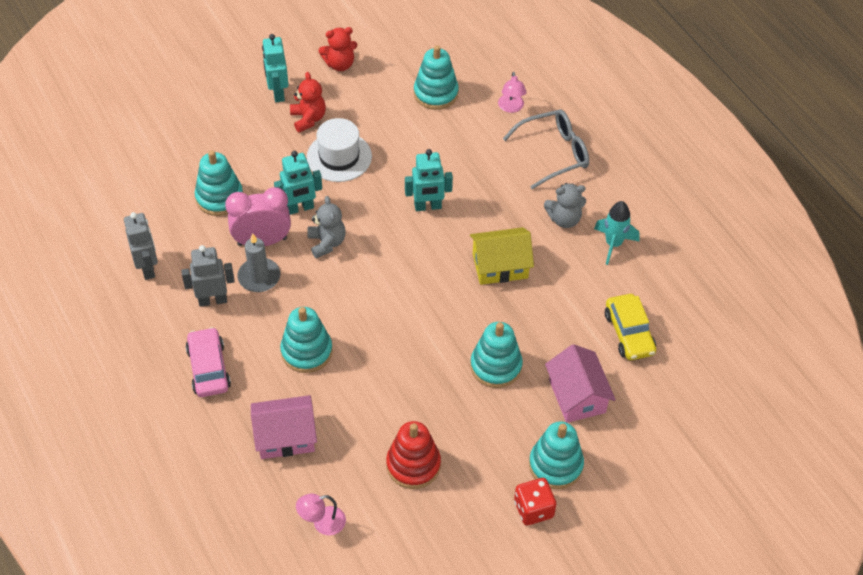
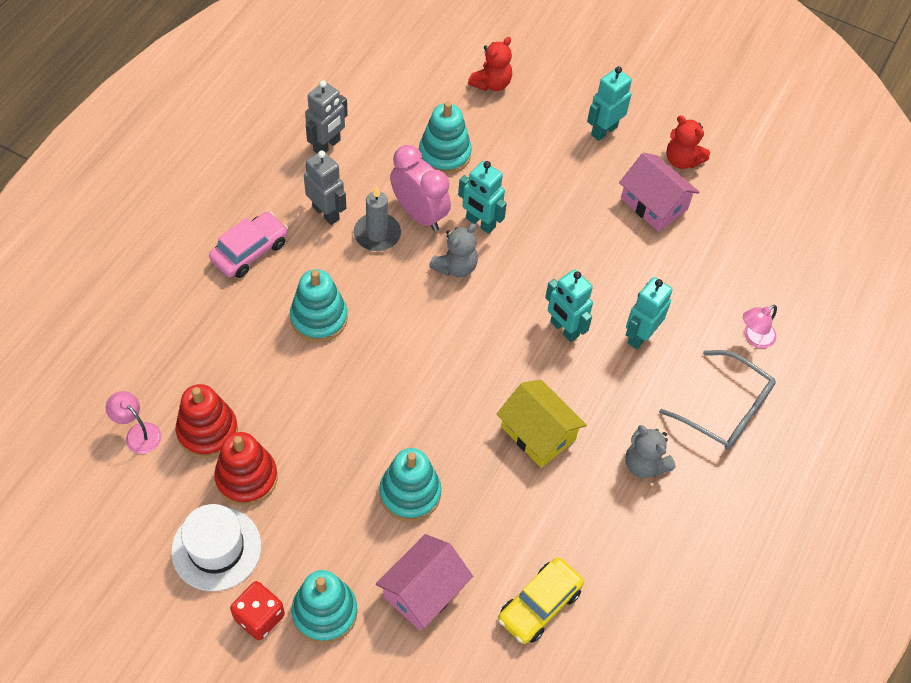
camera: 55 degrees right, 5 degrees up
pink house [251,395,317,459] -> pink house moved to [619,152,700,232]
red teddy bear [290,72,326,133] -> red teddy bear moved to [468,37,512,91]
white hat [307,118,372,182] -> white hat moved to [171,504,261,591]
turquoise stacking toy [414,45,459,110] -> none
turquoise rocket [594,201,640,265] -> none
none -> red stacking toy [176,384,238,458]
none -> turquoise robot [626,277,673,349]

